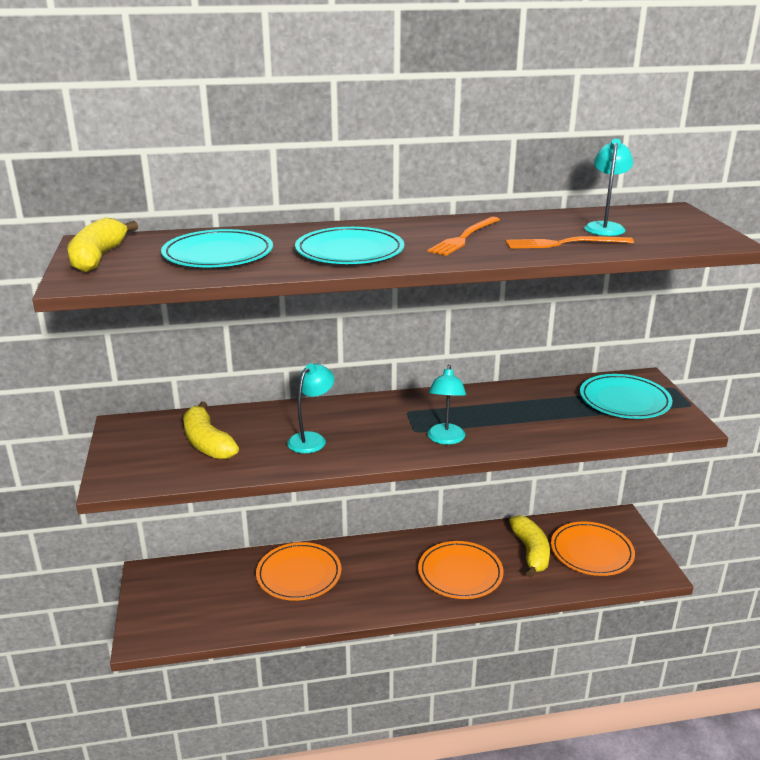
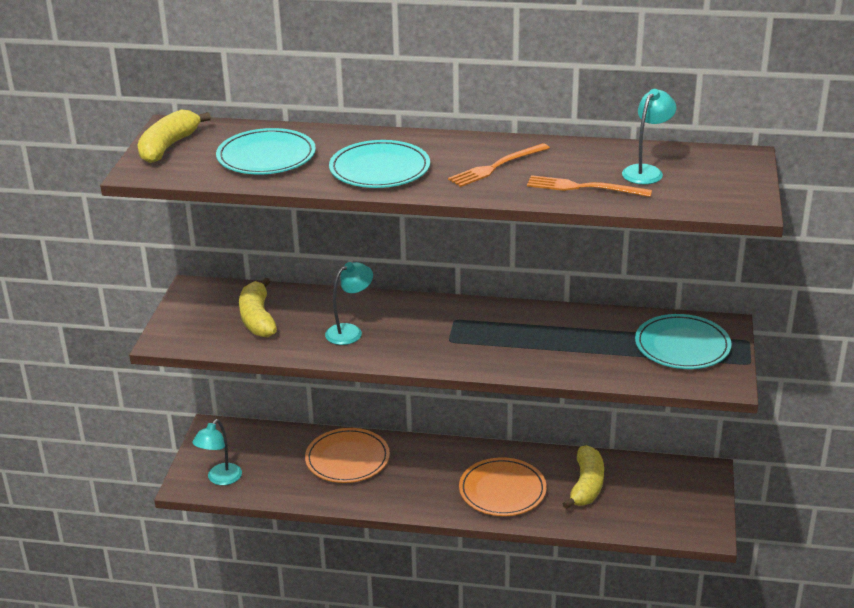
camera: 20 degrees right, 5 degrees up
turquoise lamp [427,365,466,445] -> turquoise lamp moved to [192,419,242,485]
orange plate [551,521,635,576] -> none

